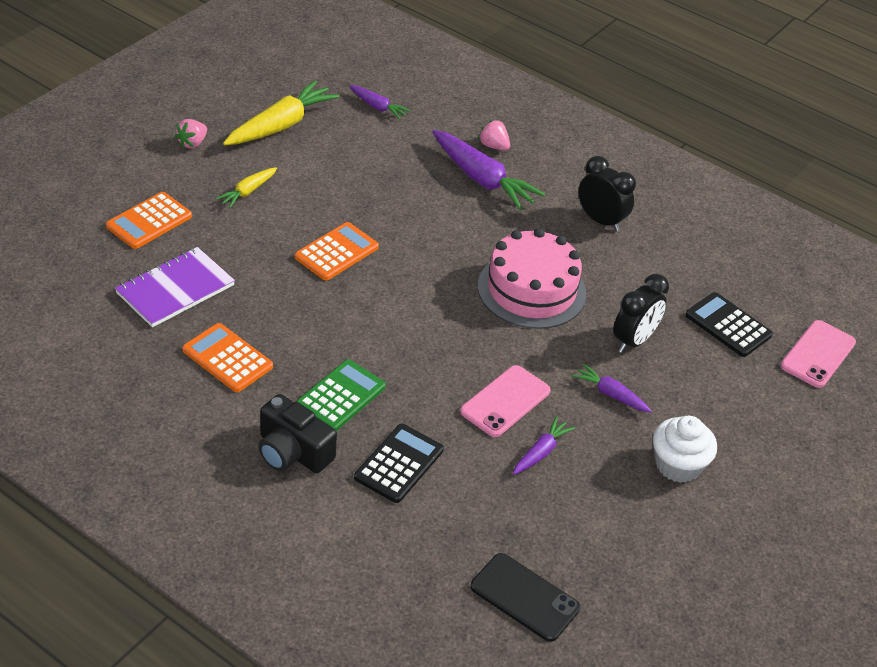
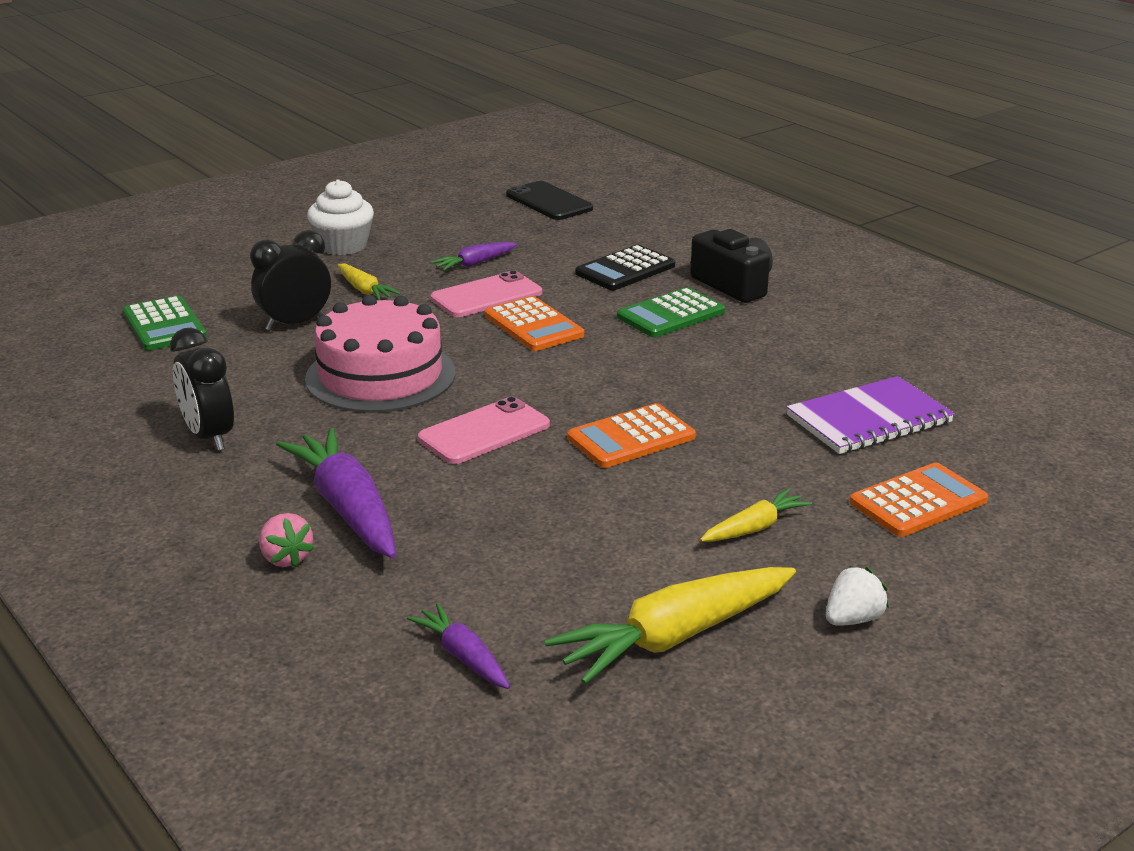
camera: 160 degrees left, 15 degrees down
pink strawberry [175,119,207,148] -> white strawberry [826,566,889,626]
orange calculator [182,323,273,392] -> orange calculator moved to [485,296,584,351]
purple carrot [572,363,652,413] -> yellow carrot [338,263,401,300]
black calculator [685,292,773,357] -> green calculator [123,295,207,350]
pink phone [781,320,856,388] -> pink phone moved to [418,397,550,464]

